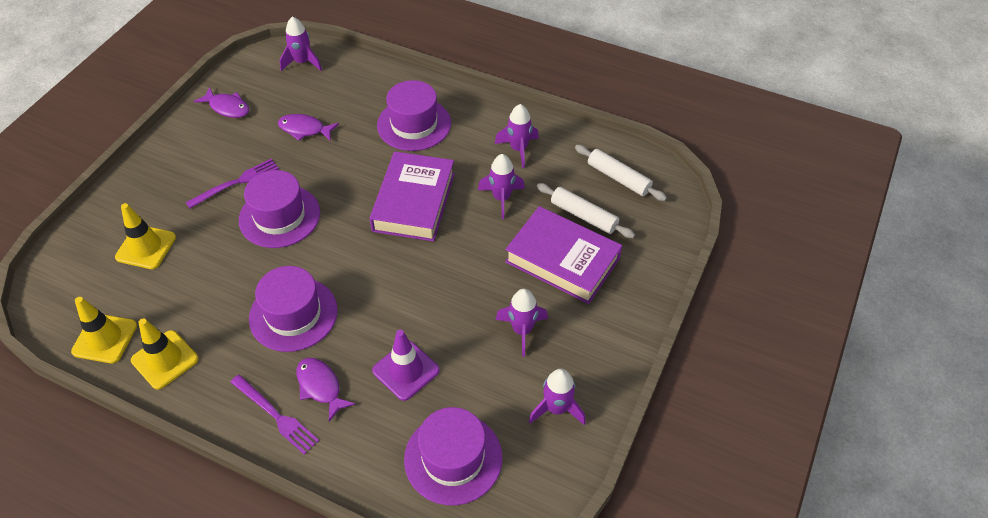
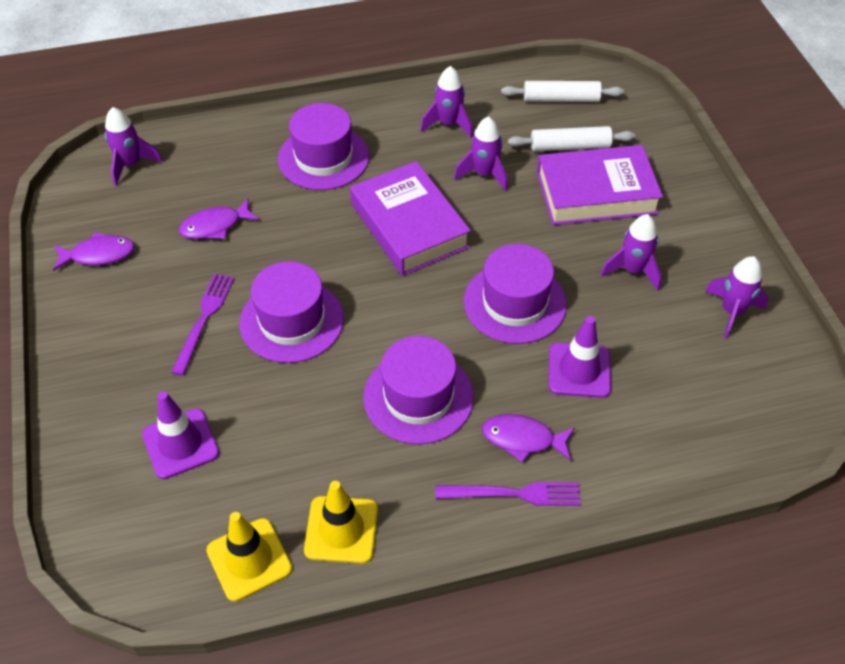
camera: 40 degrees left, 0 degrees up
yellow traffic cone [115,203,176,269] -> purple traffic cone [142,391,219,479]
purple hat [404,407,502,505] -> purple hat moved to [464,244,567,344]

